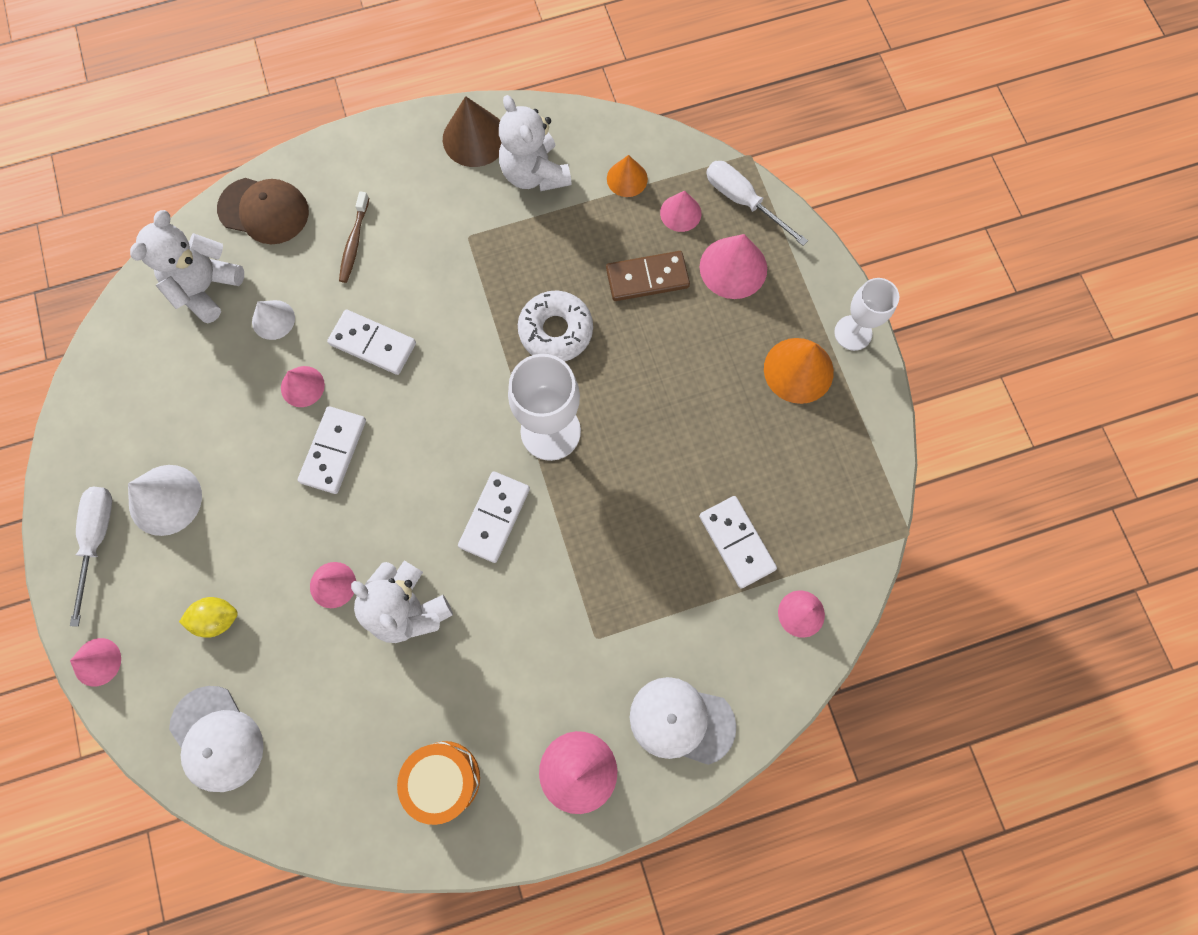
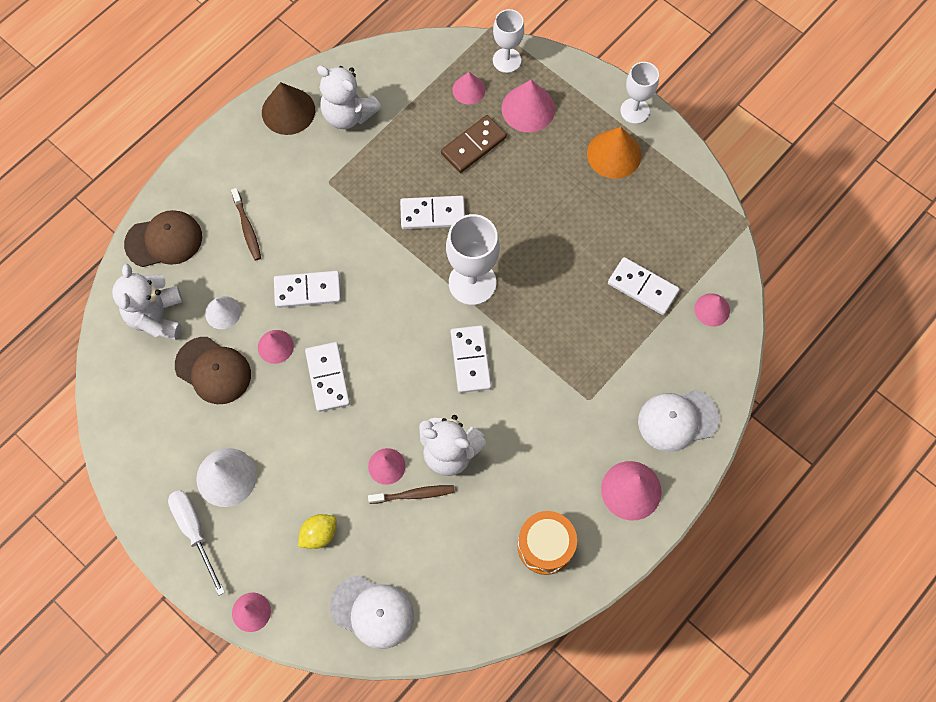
camera: 30 degrees left, 5 degrees down
white donut [518,290,593,361] -> white domino [400,196,465,229]
orange cone [607,155,648,197] -> none
white screwdriver [706,161,808,246] -> white goblet [493,9,524,73]
none -> brown cap [175,337,251,404]
none -> brown toothbrush [368,485,454,504]

